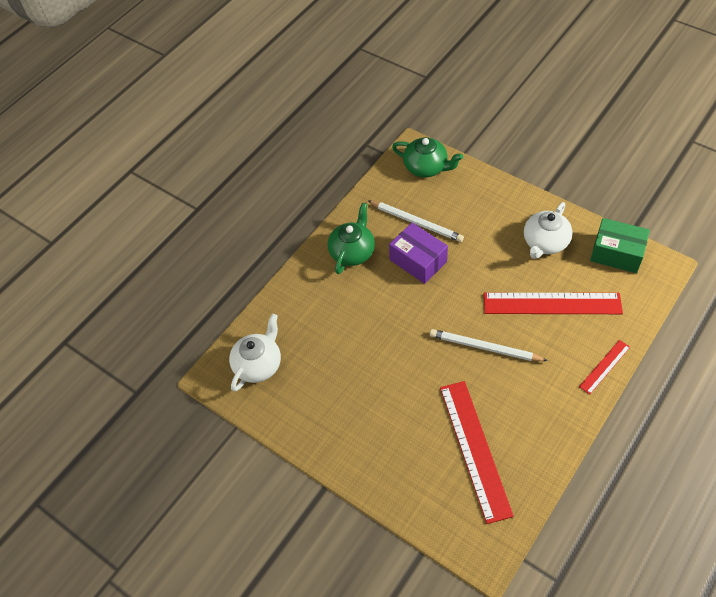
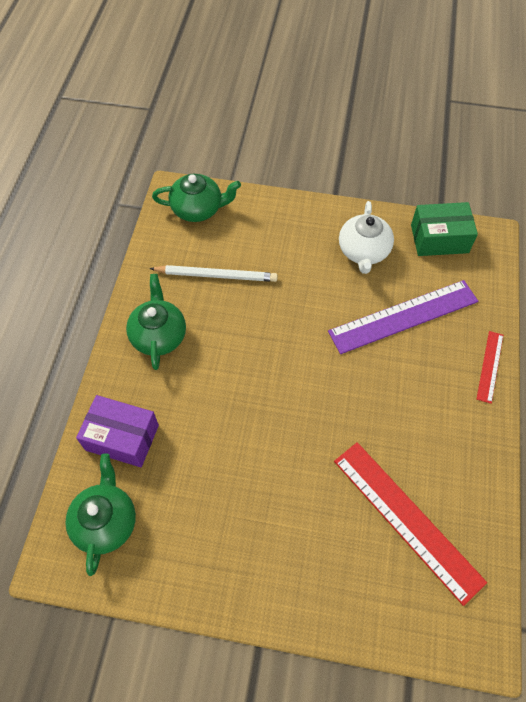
camera: 30 degrees left, 5 degrees up
white teapot [229,314,281,391] -> green teapot [65,454,136,576]
purple box [389,223,448,284] -> purple box moved to [76,395,159,467]
white pencil [430,329,548,361] -> none
red ruler [484,293,623,314] -> purple ruler [328,280,478,354]

